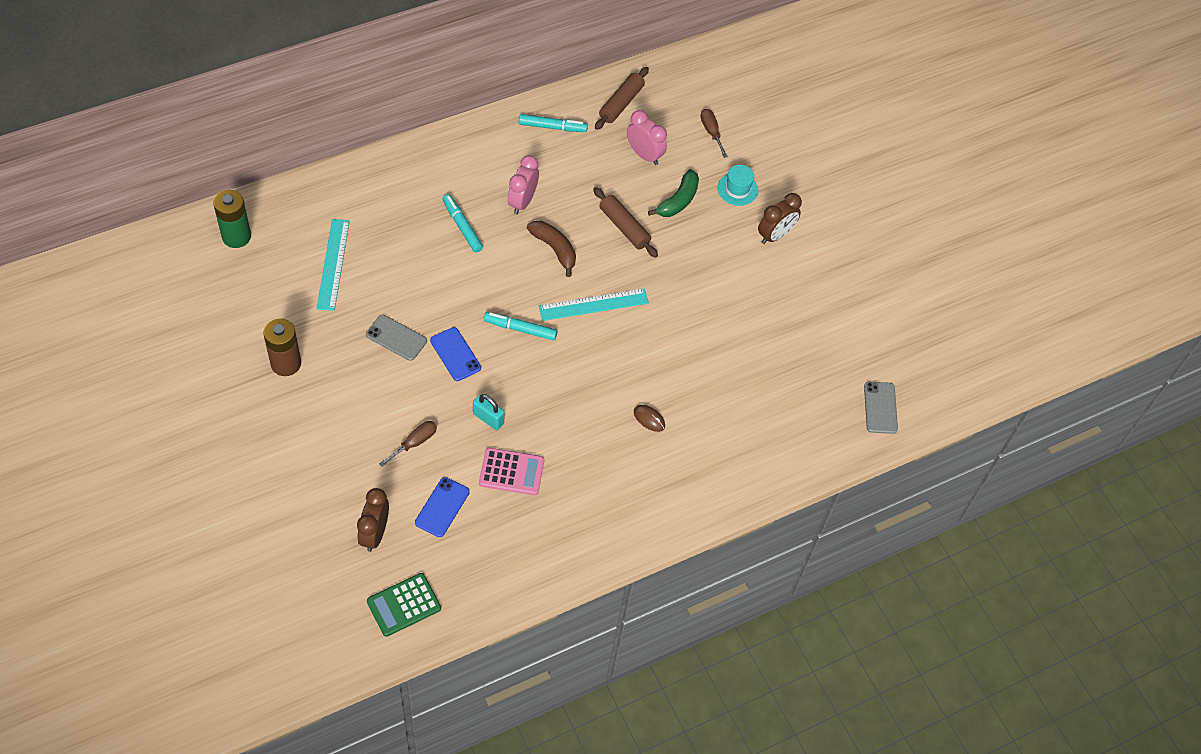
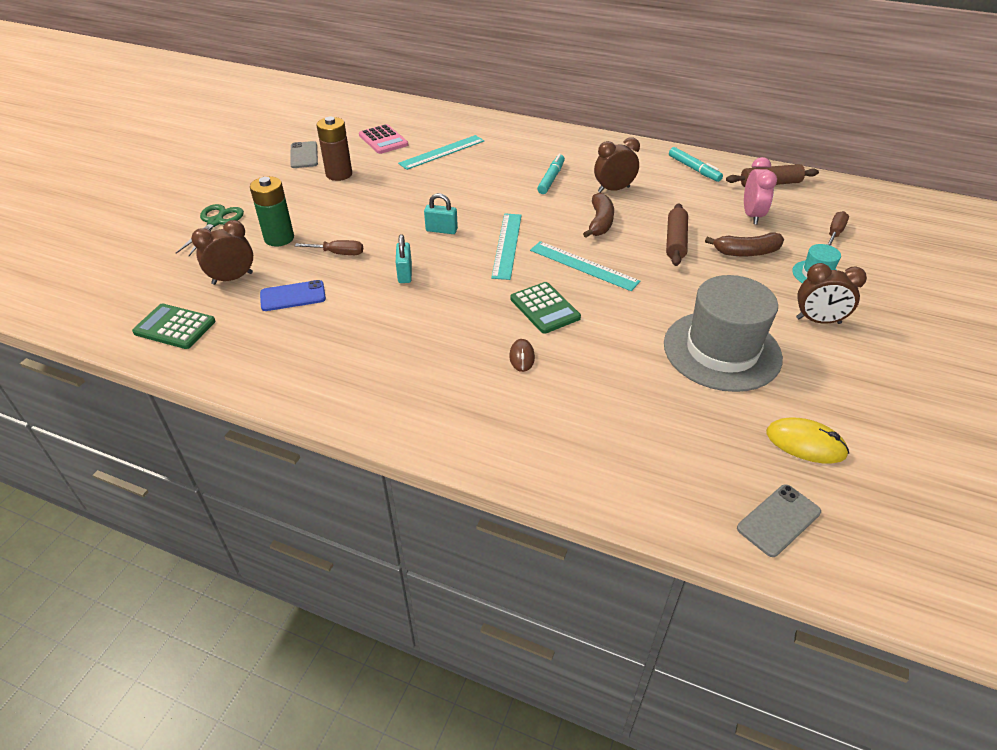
camera: 55 degrees right, 15 degrees down
green battery [213,190,251,248] -> green battery moved to [250,176,294,247]
grey phone [366,315,427,361] -> grey phone moved to [290,141,318,168]
blue phone [430,327,481,381] -> turquoise padlock [424,193,458,234]
pink calculator [479,448,544,495] -> pink calculator moved to [359,124,408,154]
turquoise marker [484,312,557,340] -> turquoise ruler [491,214,522,280]
pink clock [508,155,539,214] -> brown clock [594,137,640,193]
green banana [648,169,699,217] -> brown banana [705,232,784,257]
none -> green scissors [176,204,244,256]
none -> green calculator [510,282,581,334]
none -> grey hat [664,275,783,392]
none -> yellow mouse [766,418,849,464]

